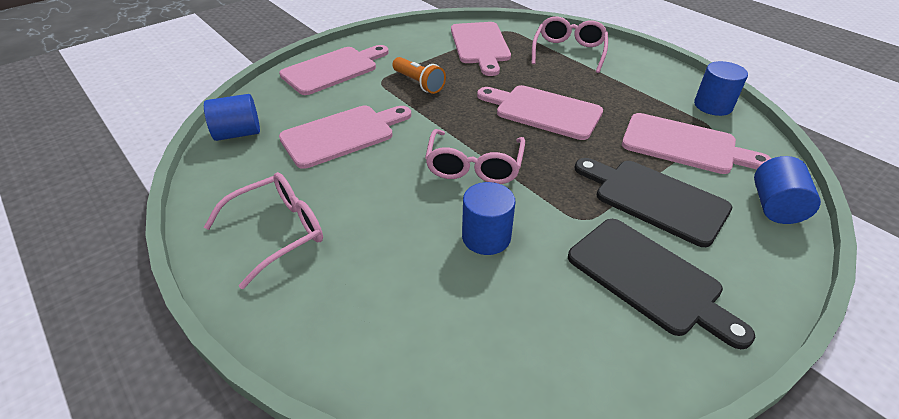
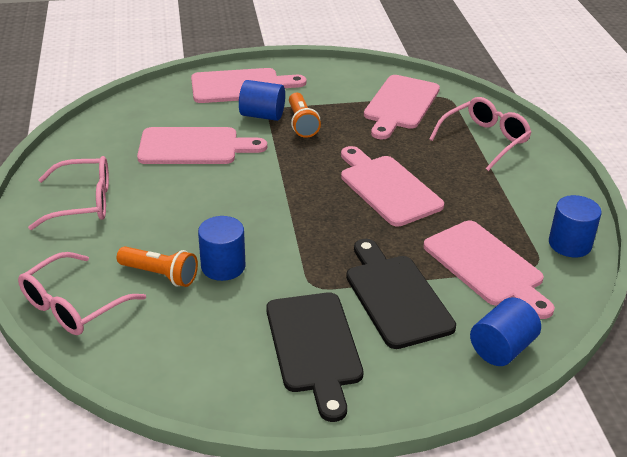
camera: 30 degrees right, 5 degrees down
blue cylinder [204,94,260,141] -> blue cylinder moved to [239,80,285,121]
pink glasses [425,129,525,184] -> pink glasses moved to [18,252,146,335]
none -> orange flashlight [117,246,198,287]

